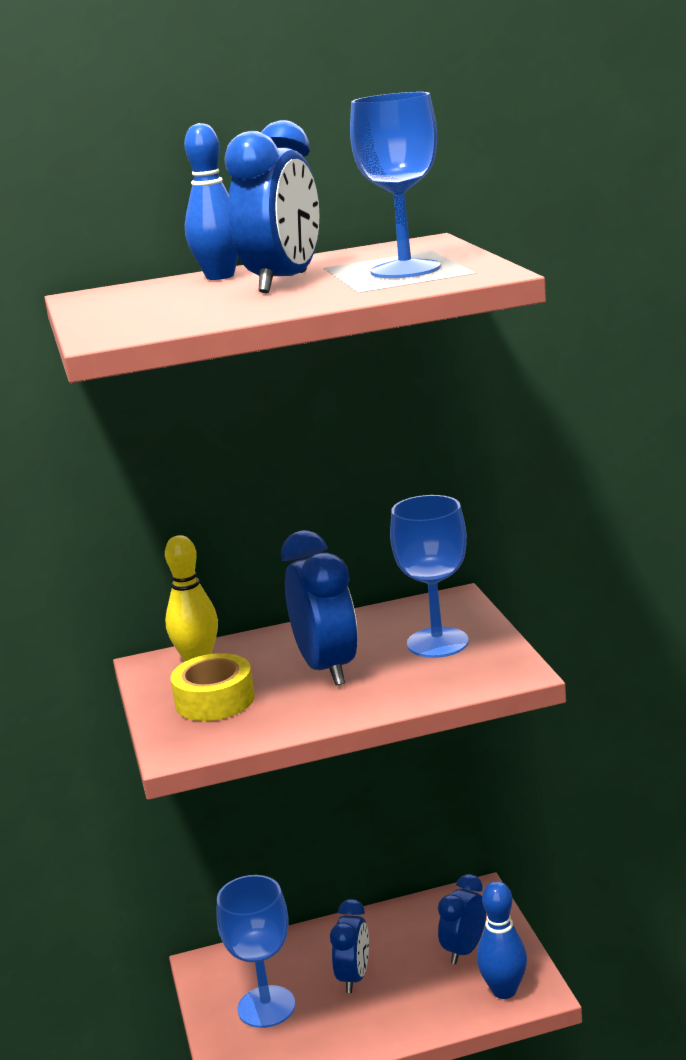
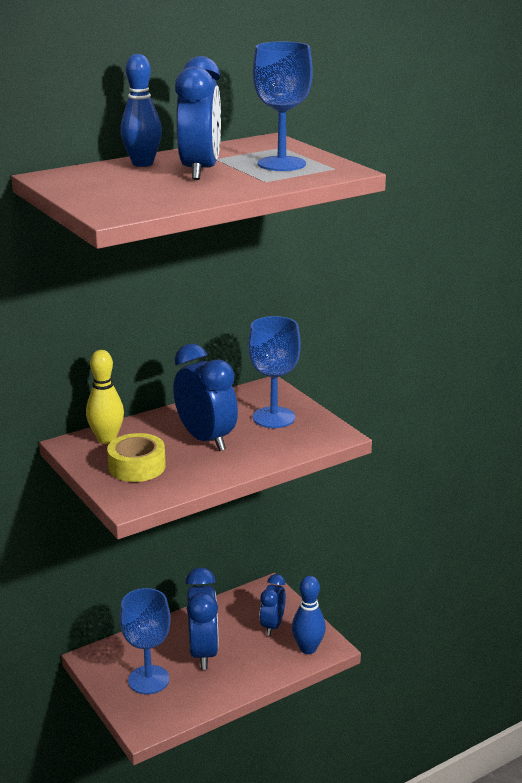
camera: 20 degrees left, 5 degrees up
blue clock [330,899,369,993] -> blue clock [185,567,219,670], size x1.58

